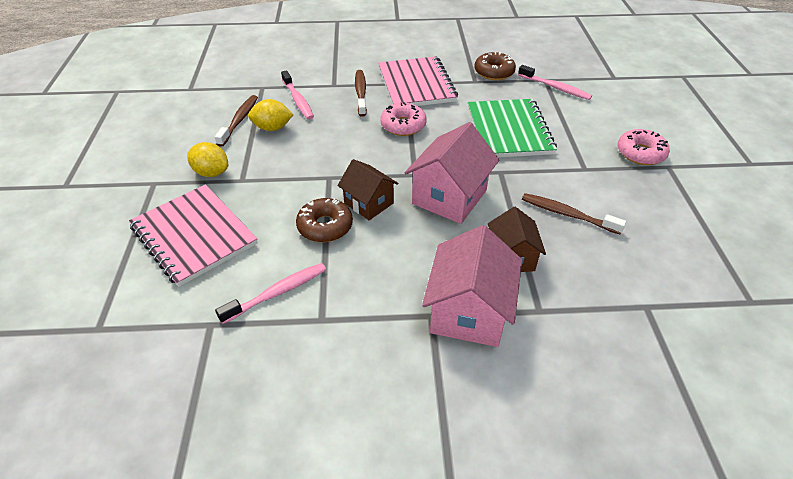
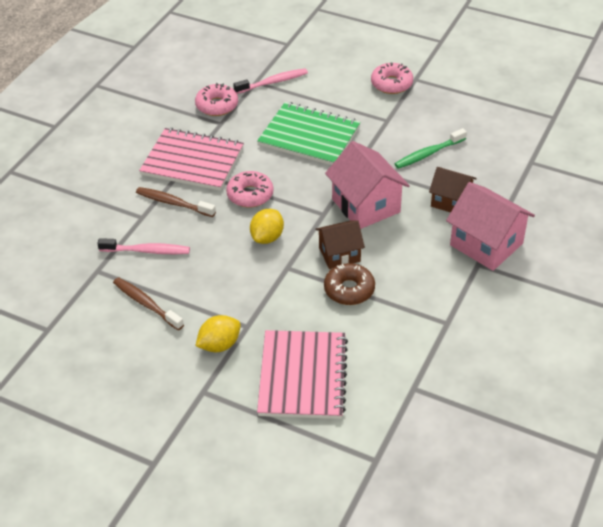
camera: 60 degrees left, 0 degrees up
pink notebook [129,184,258,287] -> pink notebook turned 75 degrees counterclockwise [257,330,348,419]
pink toothbrush [215,263,326,324] -> none
yellow lemon [248,99,294,131] -> yellow lemon moved to [250,209,284,244]
brown donut [474,52,516,80] -> pink donut [195,83,238,116]
brown toothbrush [522,193,626,234] -> green toothbrush [395,128,467,169]

